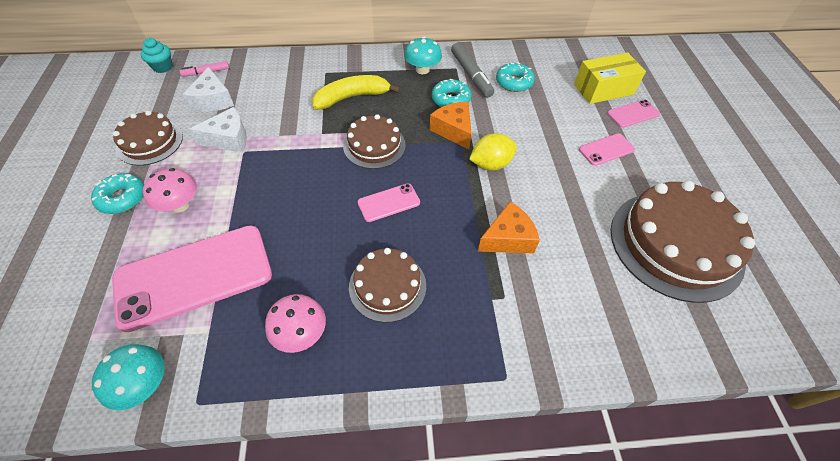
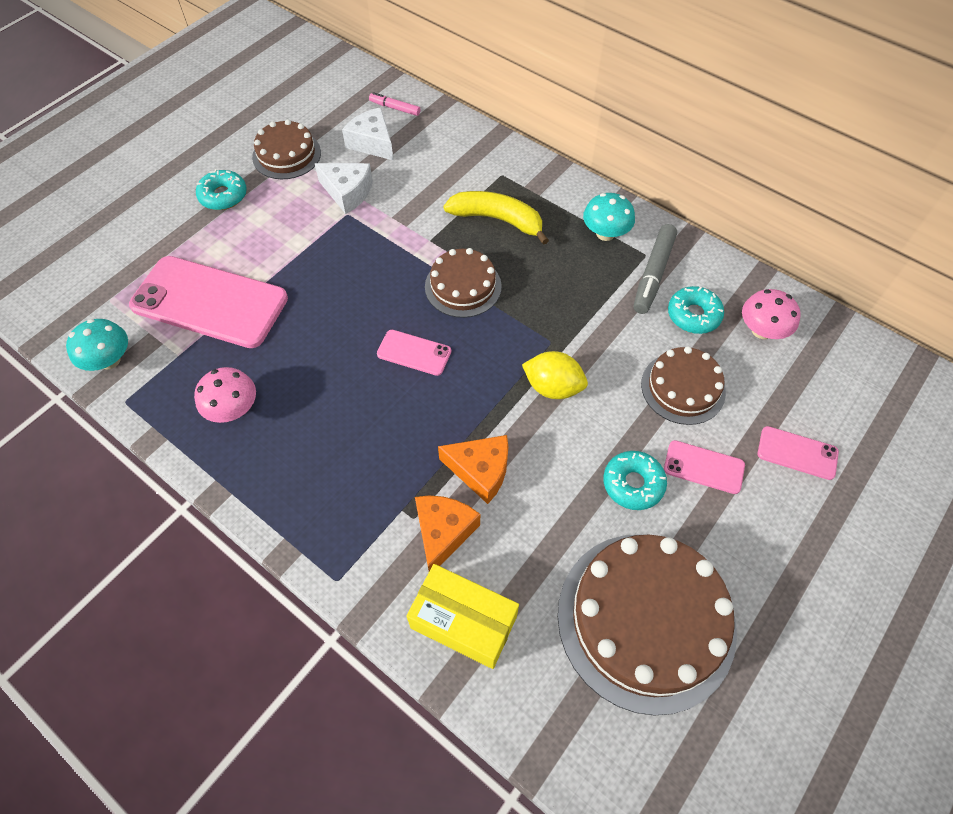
camera: 45 degrees right, 5 degrees up
turquoise cupcake [141,38,173,73] -> none
pink mushroom [143,168,197,212] -> pink mushroom moved to [742,289,801,339]
white cheese [183,67,234,112] -> white cheese turned 105 degrees clockwise [342,107,394,161]
brown cake [349,248,426,322] -> brown cake moved to [641,346,726,425]
orange cheese [430,102,472,149] -> orange cheese moved to [415,496,480,571]
turquoise donut [432,79,471,107] -> turquoise donut moved to [603,451,667,510]
yellow box [574,53,646,104] -> yellow box moved to [406,564,519,669]

